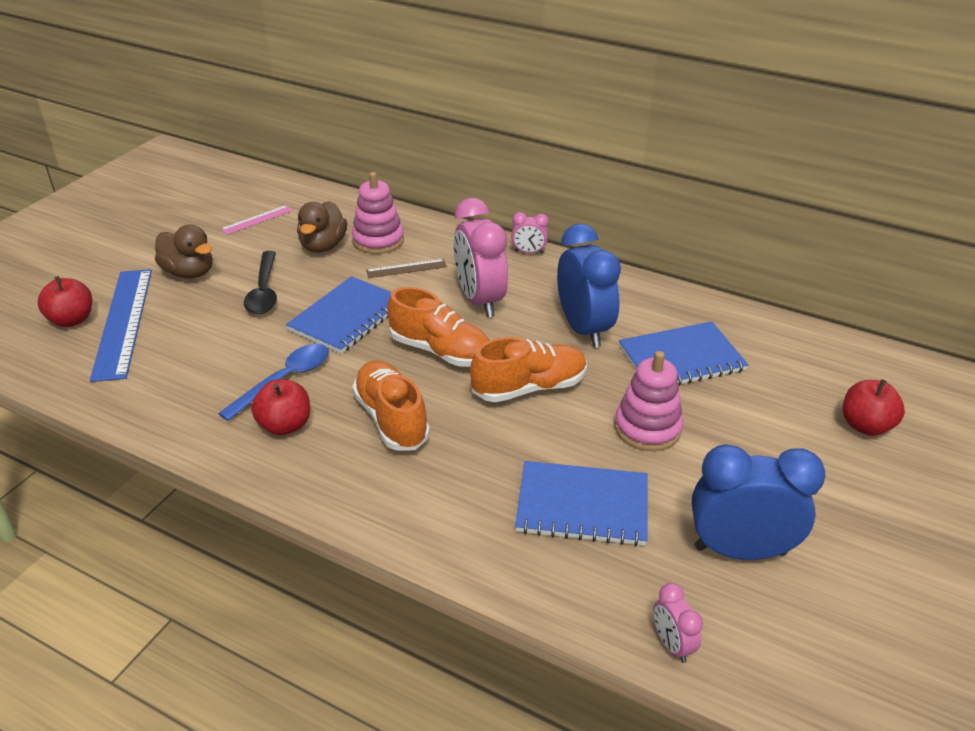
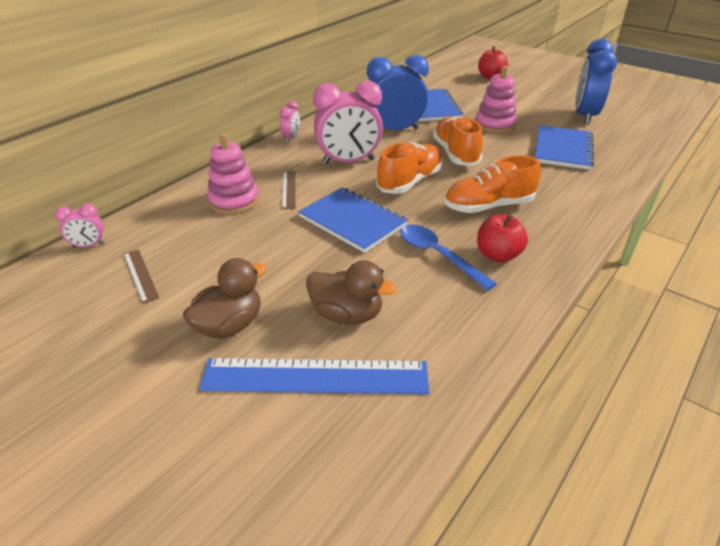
camera: 80 degrees left, 0 degrees up
red apple [38,276,92,327] -> none
pink ruler [221,205,293,235] -> brown ruler [124,249,159,304]
black spoon [244,251,277,314] -> none
brown duck [297,201,347,252] -> brown duck moved to [306,260,397,324]
pink clock [653,583,703,663] -> pink clock moved to [55,204,105,248]

